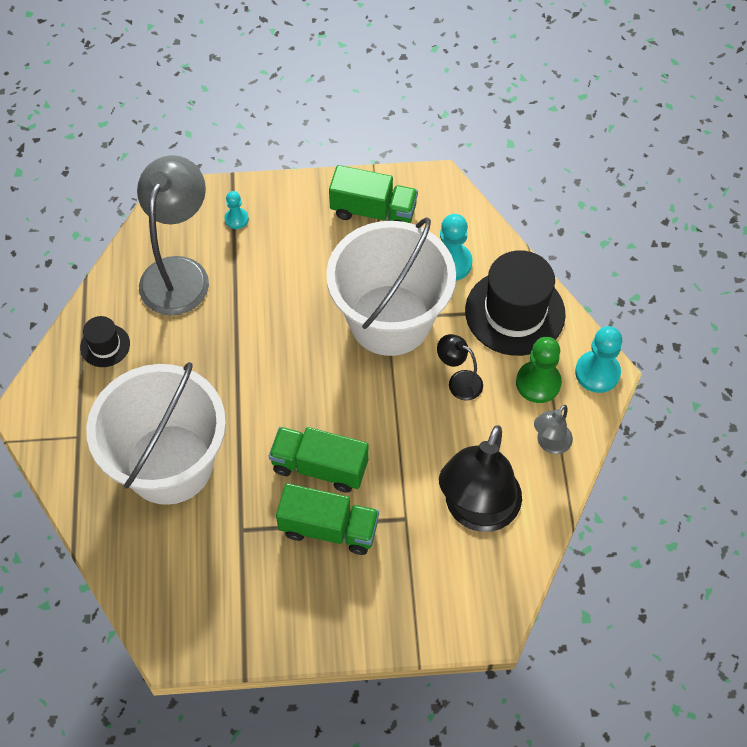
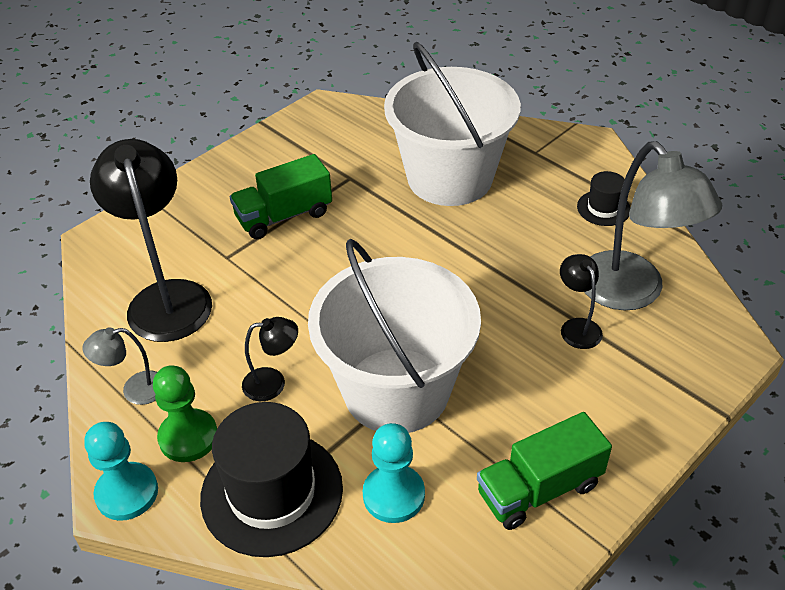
camera: 140 degrees right, 15 degrees down
turquoise pawn [224,191,249,229] -> none
green truck [269,427,369,493] -> none
grey lamp [534,405,573,454] -> grey lamp turned 105 degrees counterclockwise [82,327,157,405]
none -> black lamp [560,254,603,349]

